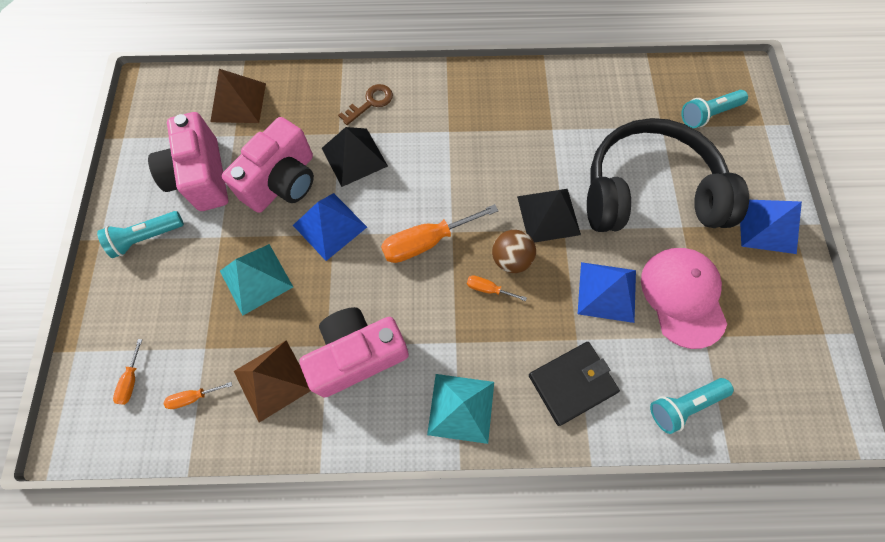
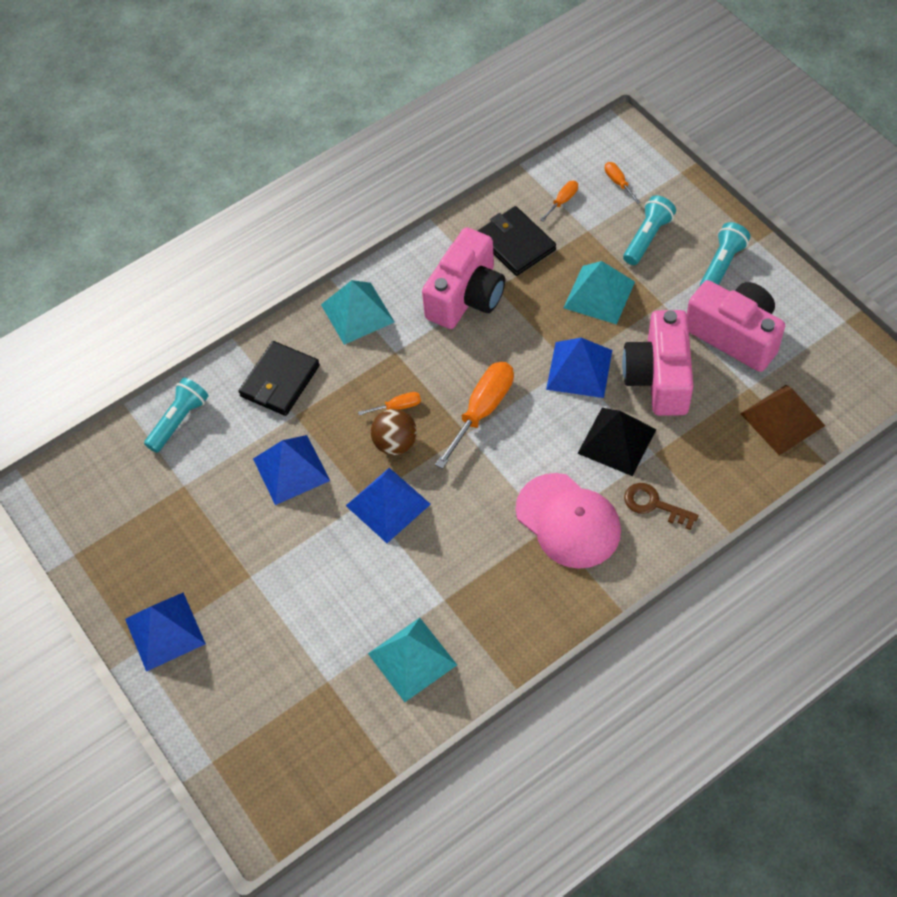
camera: 150 degrees right, 10 degrees down
brown pyramid [234,340,311,423] -> black wallet [477,206,556,276]
brown key [338,84,393,125] -> brown key turned 105 degrees clockwise [624,483,699,530]
black pyramid [517,189,581,243] -> blue pyramid [346,468,431,543]
black headphones [587,118,749,232] -> none
pink cap [641,248,727,349] -> pink cap moved to [516,473,621,569]
turquoise flashlight [681,90,748,128] -> turquoise flashlight moved to [623,195,676,265]
none -> turquoise pyramid [368,618,457,702]

